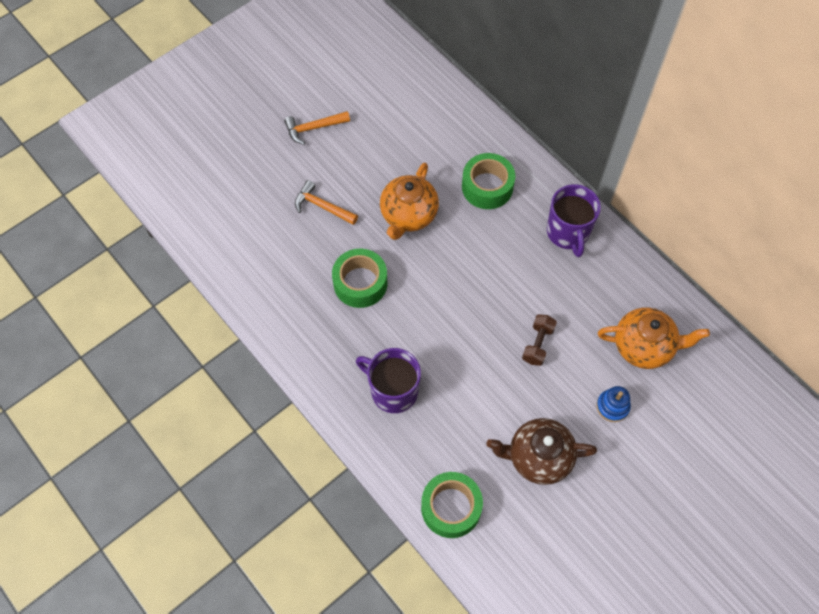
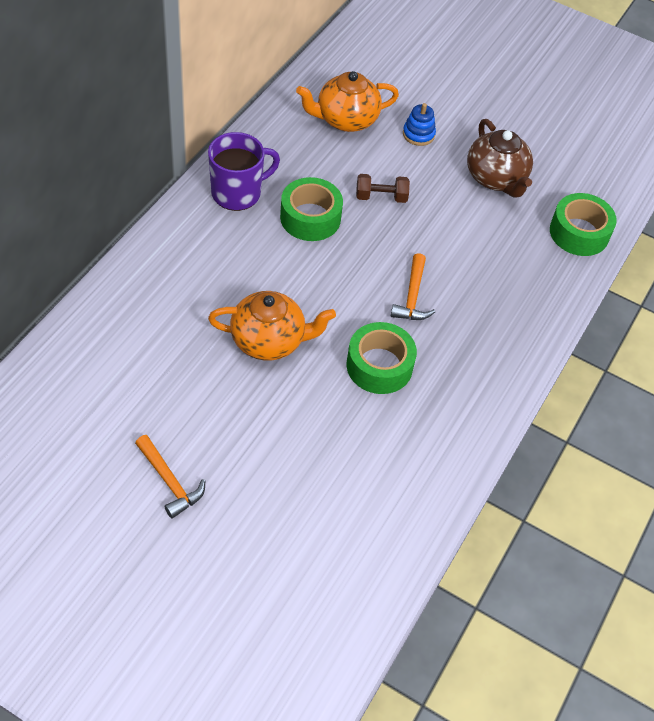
camera: 115 degrees left, 10 degrees down
orange hammer [295,180,358,225] -> orange hammer moved to [391,253,435,320]
purple mug [356,348,421,413] -> none
green tape [462,153,515,209] -> green tape moved to [280,177,343,241]
orange teapot [598,307,710,369] -> orange teapot turned 90 degrees counterclockwise [296,71,399,132]

